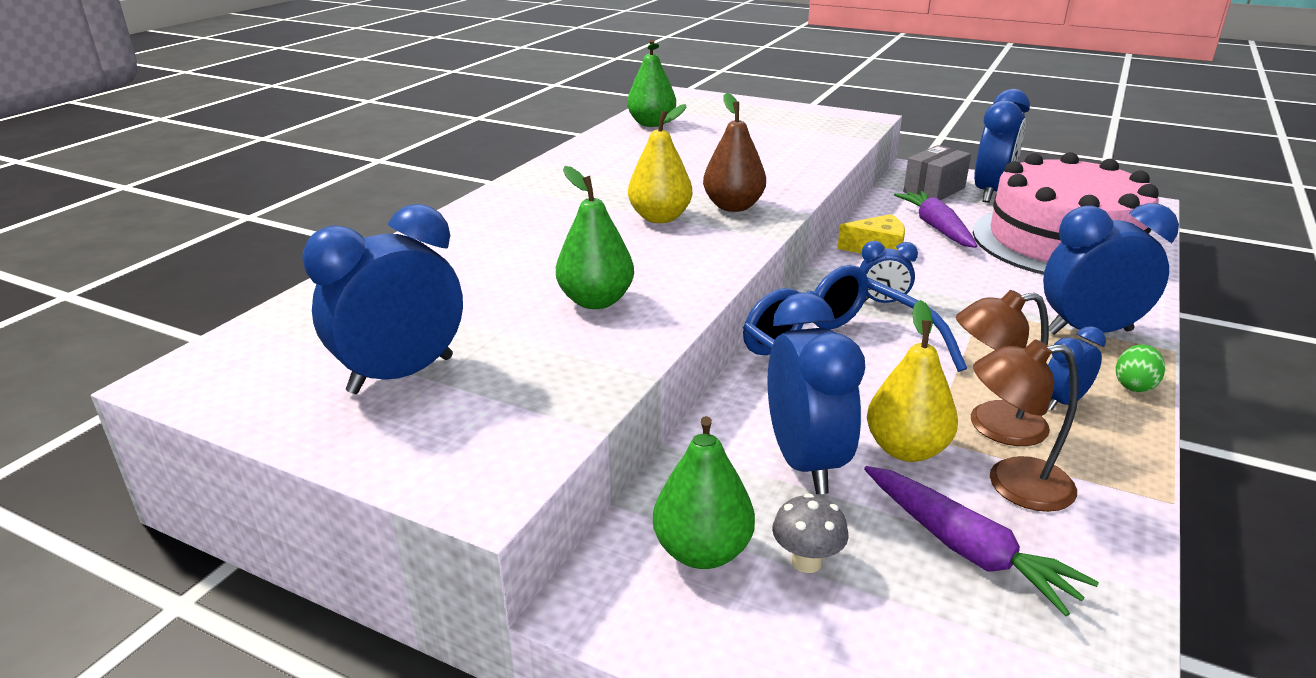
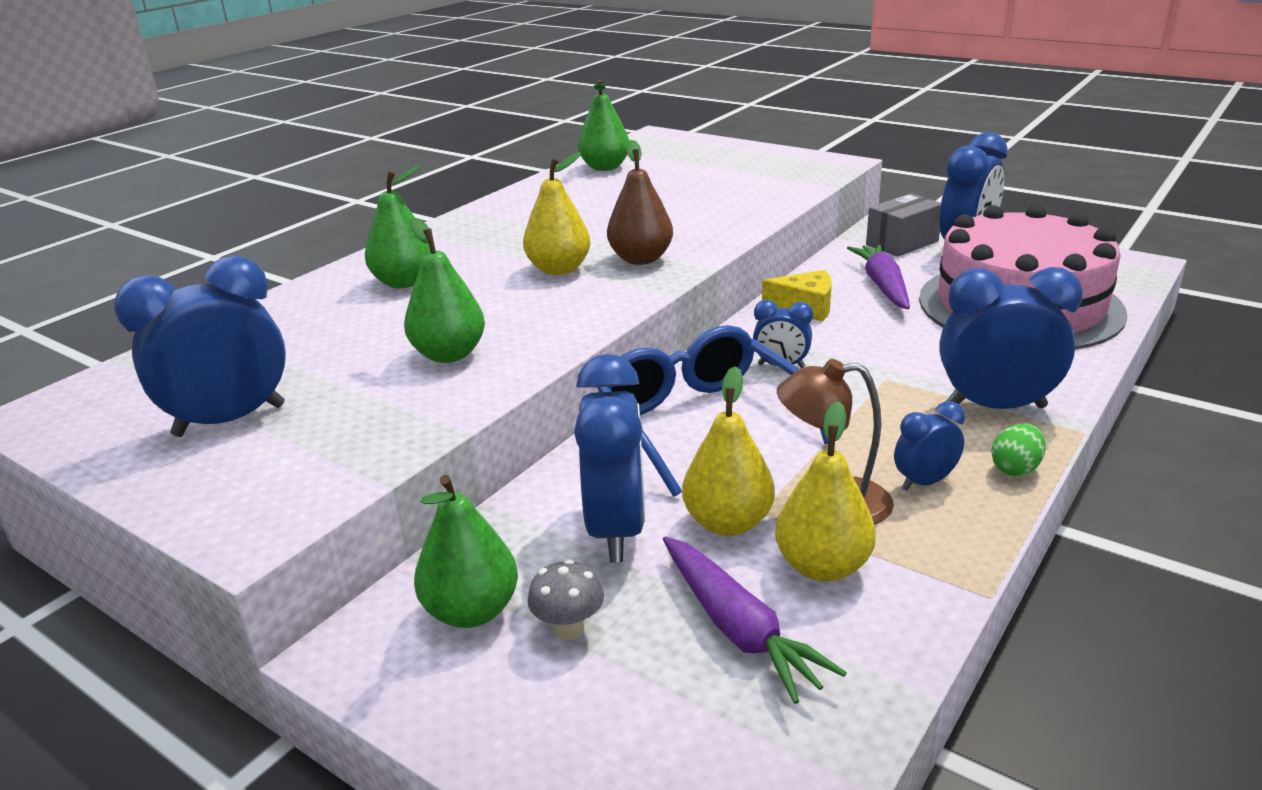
camera: 10 degrees right, 0 degrees up
brown lamp [973,340,1079,512] -> yellow pear [775,401,876,582]
none -> green pear [365,165,430,289]

